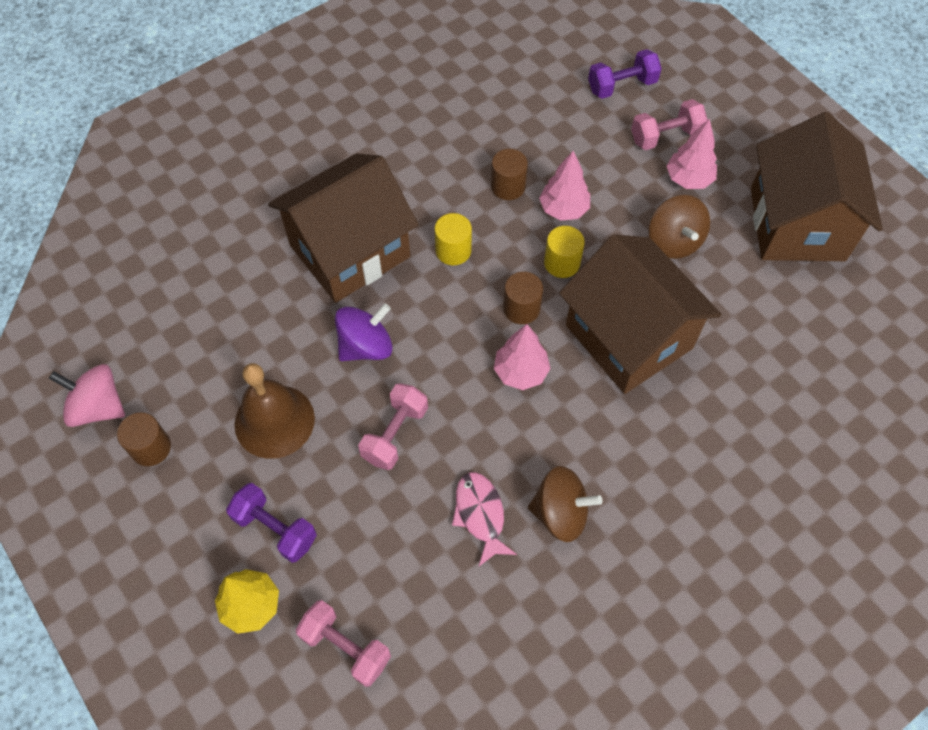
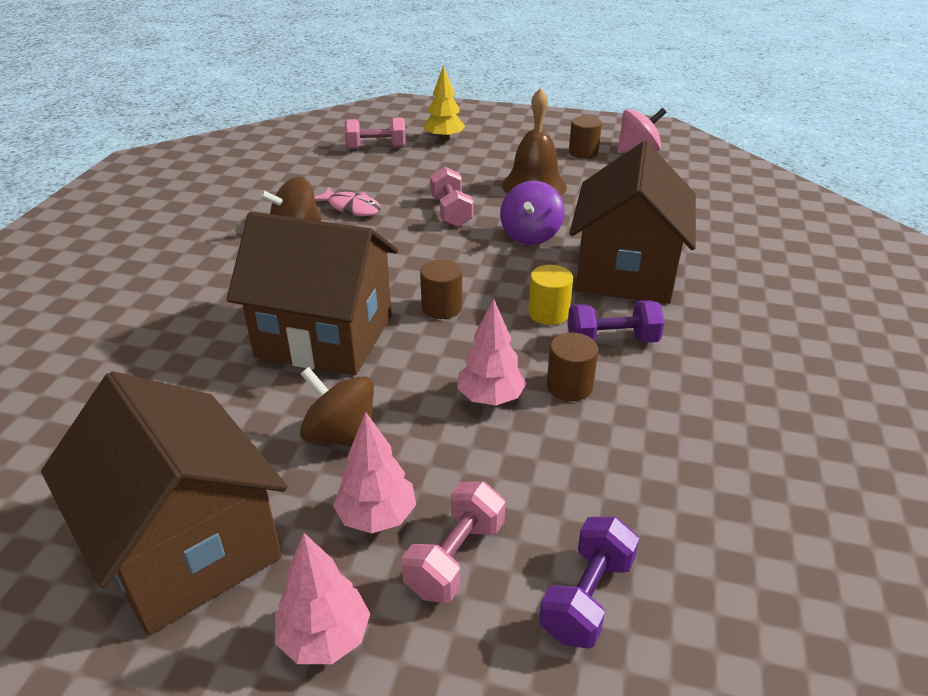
camera: 140 degrees right, 25 degrees down
purple dumbbell [226,483,317,563] -> purple dumbbell moved to [568,300,665,343]
pink tree [494,324,551,390] -> pink tree moved to [275,533,370,664]
yellow cylinder [544,226,585,278] -> none

